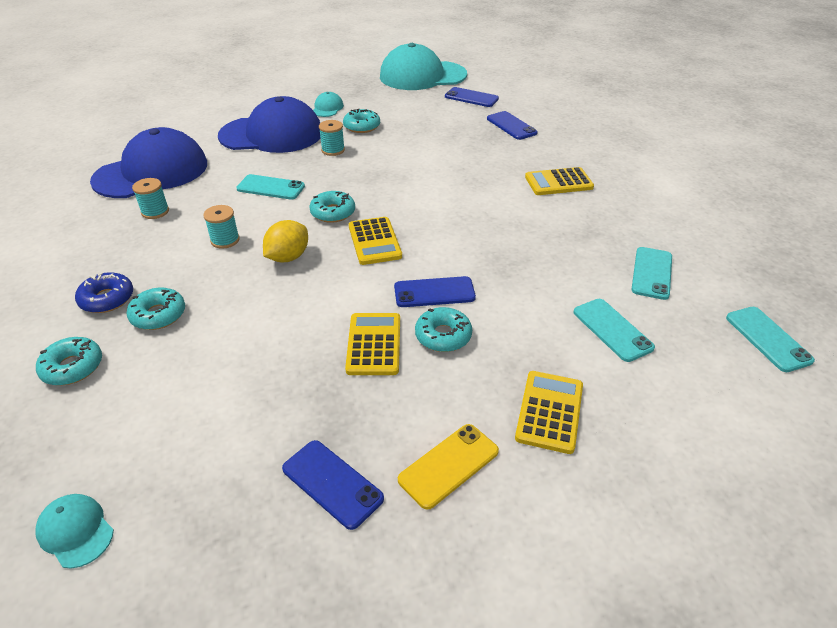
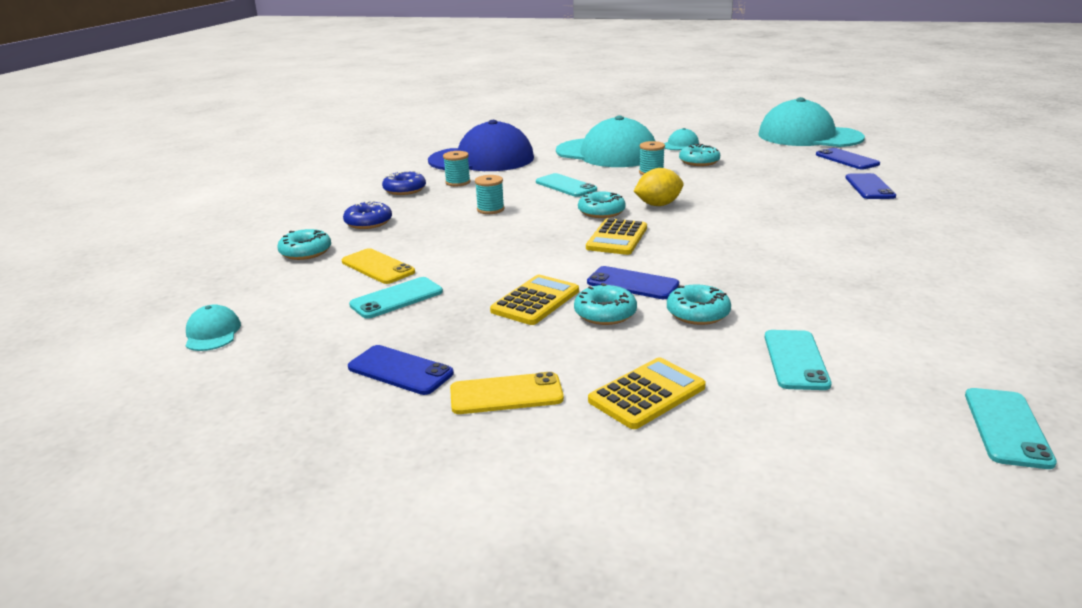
camera: 35 degrees right, 15 degrees down
turquoise donut [126,288,185,330] -> turquoise donut moved to [667,284,731,325]
blue cap [218,96,321,153] -> turquoise cap [556,115,655,167]
yellow lemon [263,220,308,262] -> yellow lemon moved to [634,168,683,206]
blue phone [282,440,384,530] -> blue phone turned 45 degrees counterclockwise [348,345,454,395]
yellow calculator [525,167,594,195] -> none
turquoise phone [631,247,672,300] -> turquoise phone moved to [349,277,443,319]
none -> yellow phone [342,248,415,284]
none -> blue donut [382,171,426,195]

